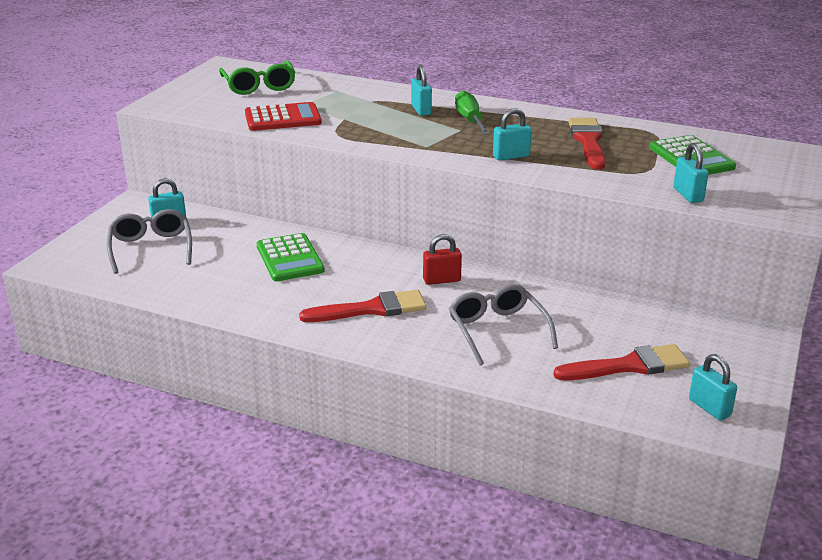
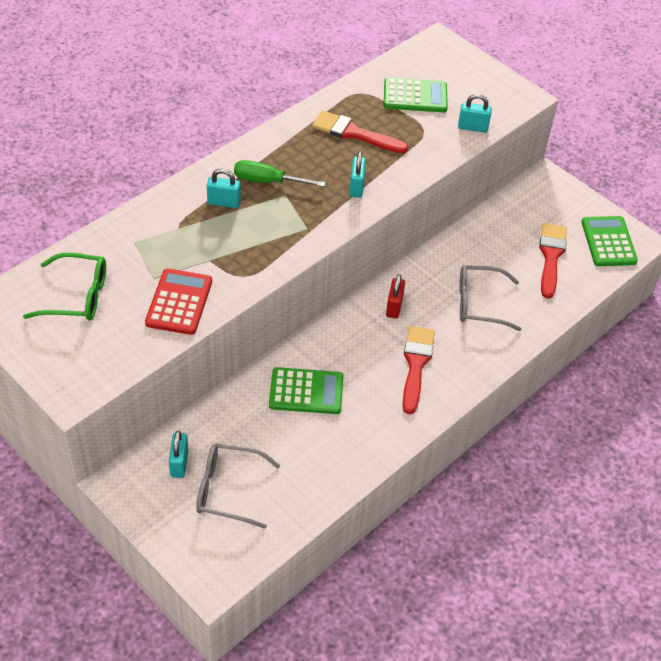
camera: 70 degrees left, 20 degrees up
turquoise padlock [689,354,737,420] -> green calculator [582,216,638,266]

